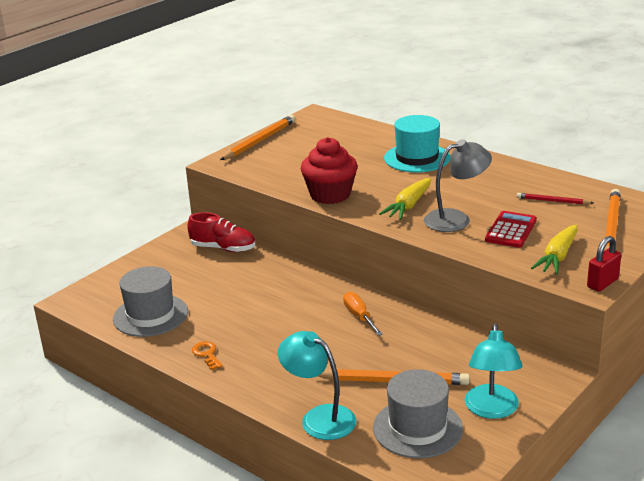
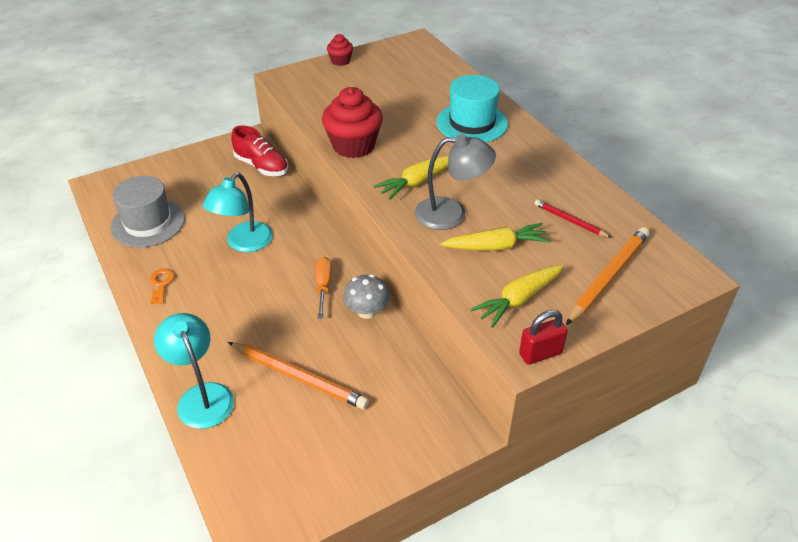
camera: 20 degrees right, 15 degrees up
orange pencil [220,115,296,160] -> red cupcake [327,34,353,66]
grey hat [373,369,463,458] -> none
turquoise lamp [465,324,522,419] -> turquoise lamp moved to [203,173,273,252]
red calculator [485,211,537,248] -> yellow carrot [441,223,551,251]
none -> grey mushroom [343,274,390,319]

